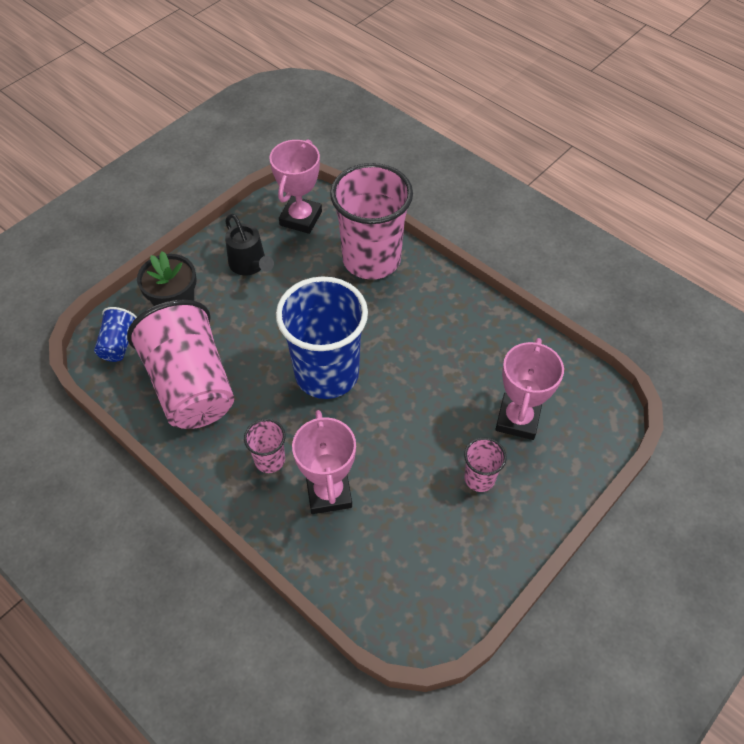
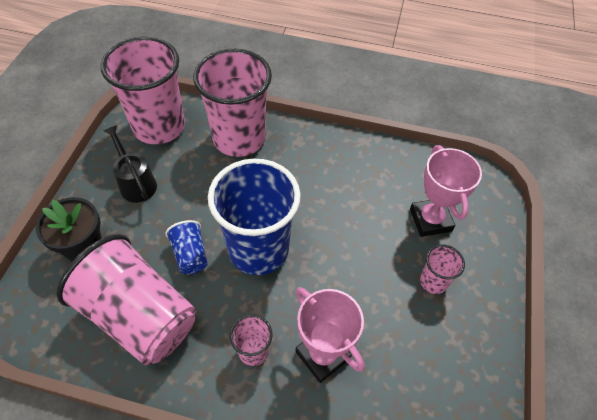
camera: 30 degrees left, 0 degrees up
blue cup [94,307,137,362] -> blue cup moved to [165,220,208,275]
black watering can [225,214,274,275] -> black watering can turned 150 degrees counterclockwise [104,125,157,203]
pink trophy [269,139,322,234] -> pink cup [101,37,185,144]

